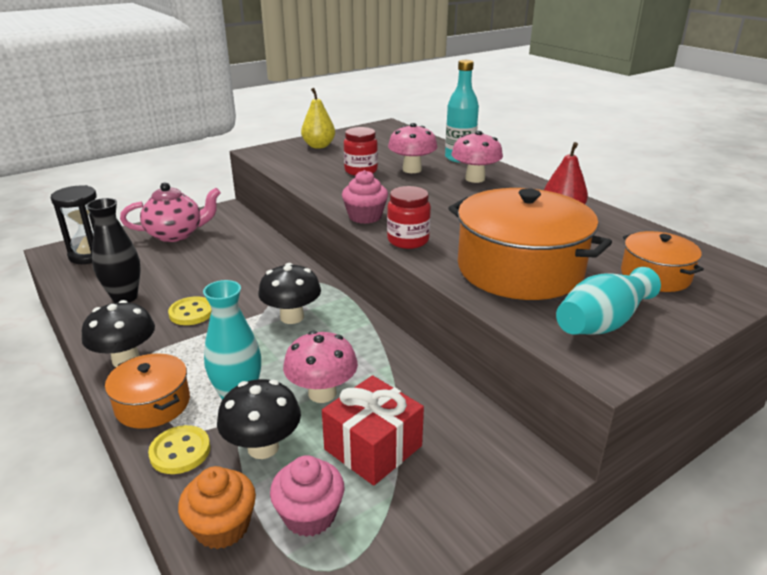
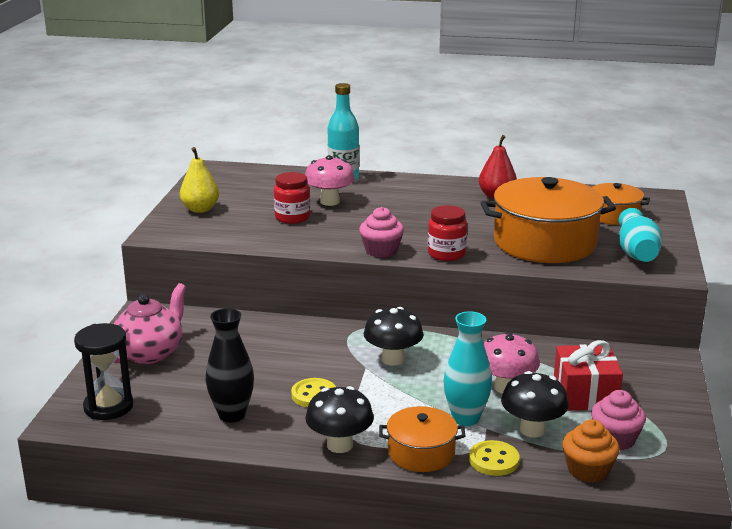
camera: 45 degrees left, 5 degrees down
pink mushroom [451,131,503,183] -> none

